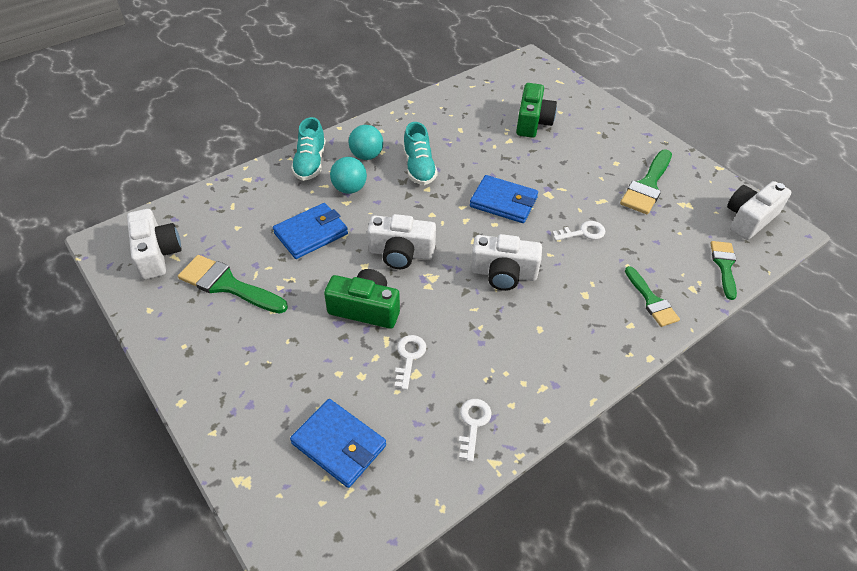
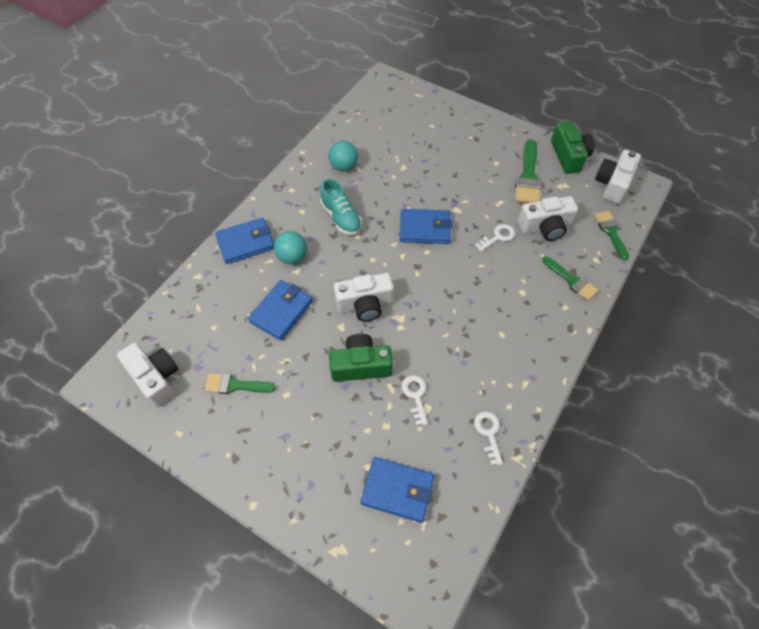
camera: 20 degrees left, 10 degrees up
green brush [178,255,288,313] -> green brush [205,373,276,394], size x0.65
turquoise shoe [291,117,326,181] -> blue wallet [215,217,274,264]
turquoise ball [349,125,383,160] -> turquoise ball moved to [328,141,358,172]
white camera [471,234,542,291] -> white camera moved to [518,196,578,241]
green camera [516,83,557,138] -> green camera moved to [551,121,594,174]

